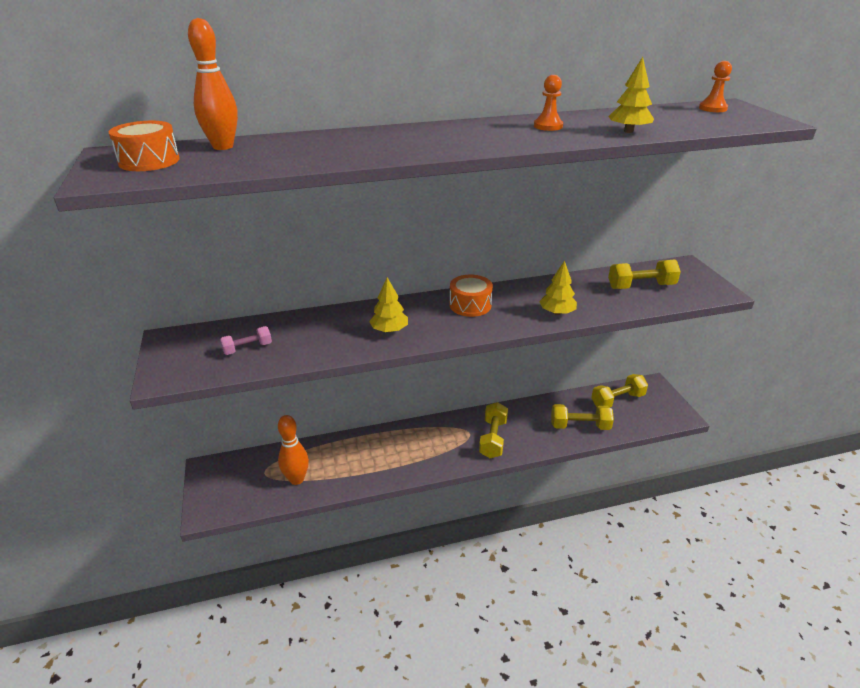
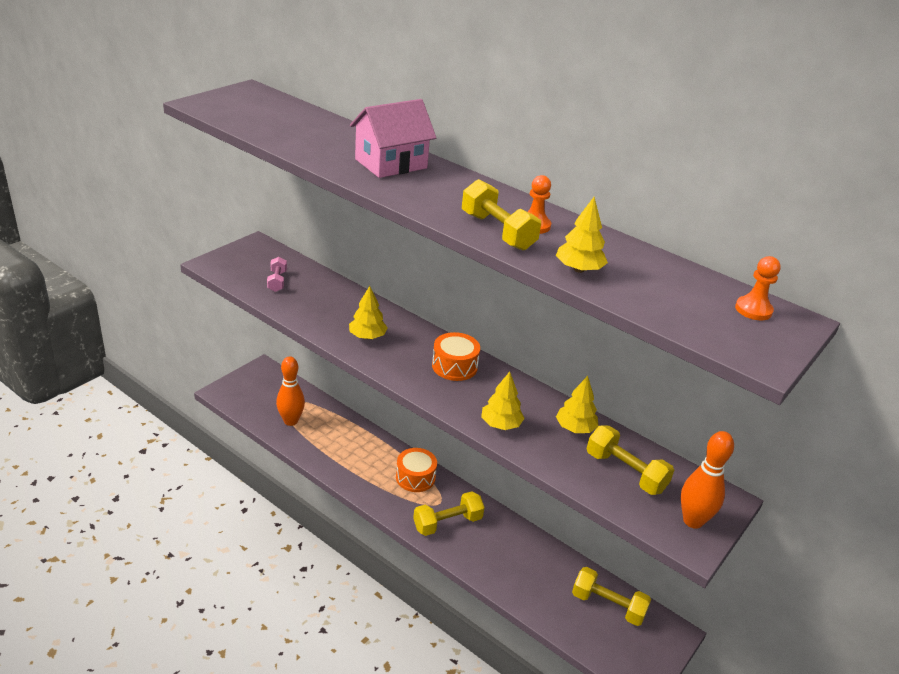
camera: 50 degrees right, 0 degrees up
orange drum [109,121,180,171] -> orange drum moved to [396,448,437,492]
orange bowling pin [188,18,238,150] -> orange bowling pin moved to [681,431,734,529]
pink dumbbell [220,326,272,355] -> pink dumbbell turned 60 degrees clockwise [267,257,287,292]
yellow dumbbell [551,404,614,430] -> yellow dumbbell moved to [462,179,541,251]
none -> pink house [350,99,436,178]
none -> yellow tree [556,376,599,433]

